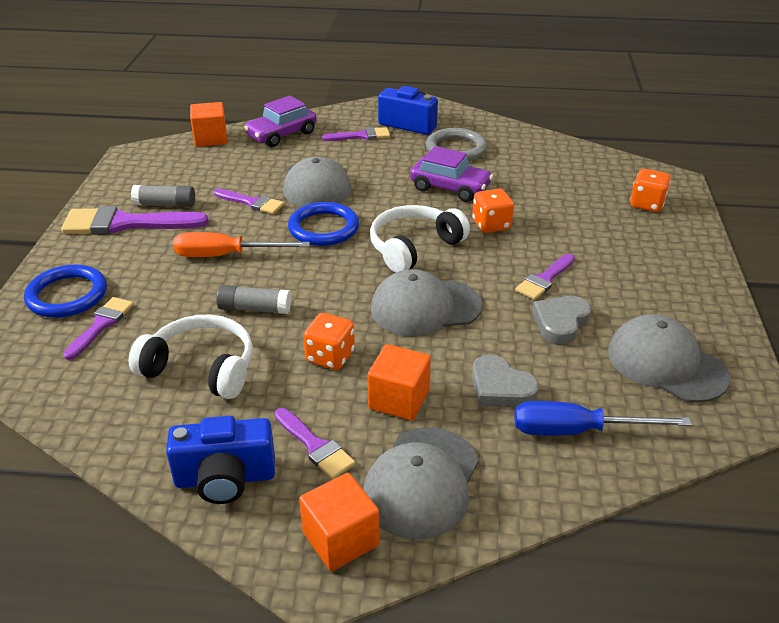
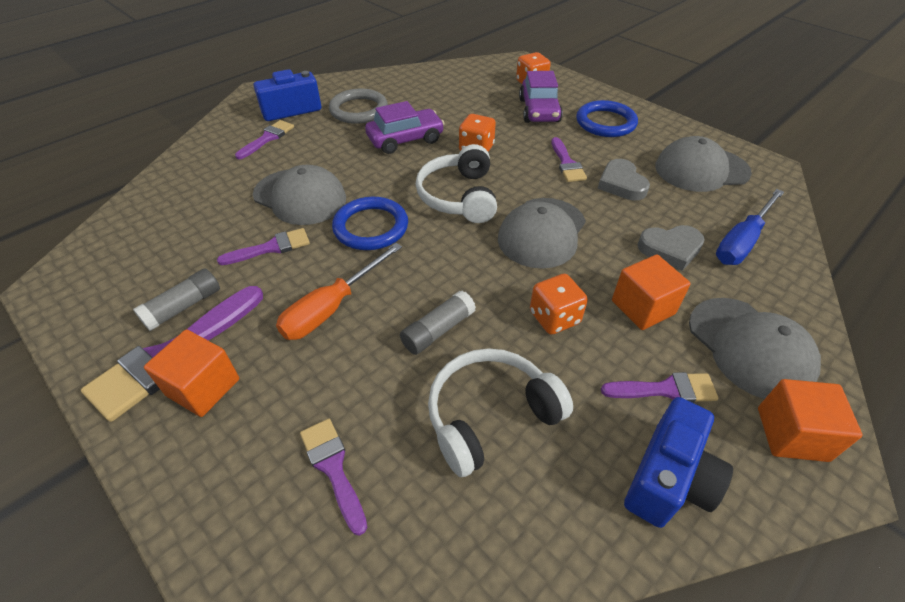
camera: 50 degrees left, 10 degrees up
blue ring [24,265,107,318] -> blue ring moved to [576,100,638,137]
orange cube [190,102,227,147] -> orange cube moved to [144,329,239,417]
purple car [244,96,316,147] -> purple car moved to [519,71,563,123]

